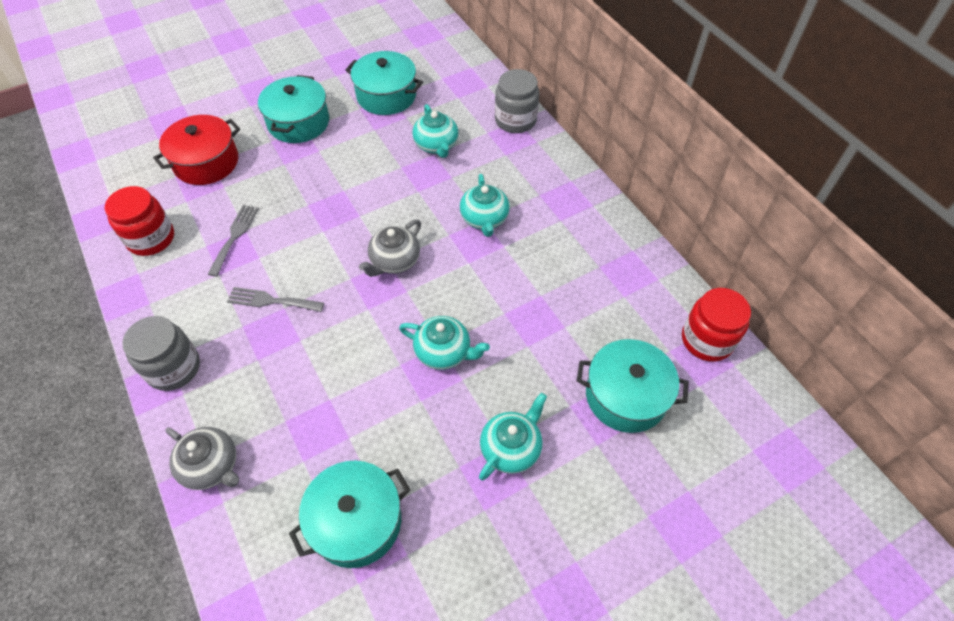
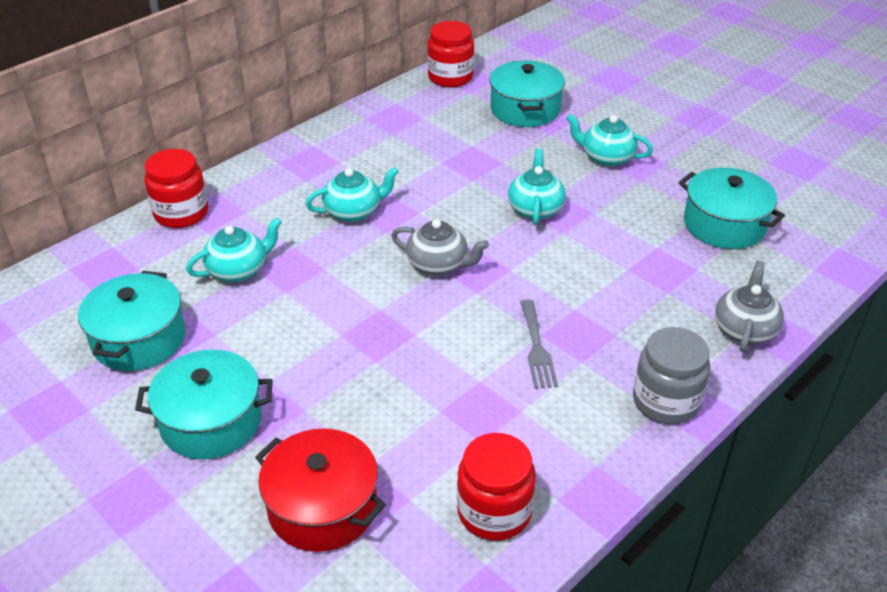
camera: 105 degrees left, 15 degrees down
grey fork [208,205,259,277] -> none
grey jar [495,69,539,133] -> red jar [144,149,209,228]

